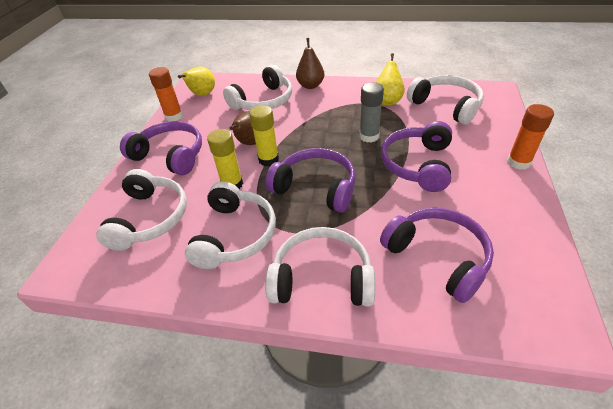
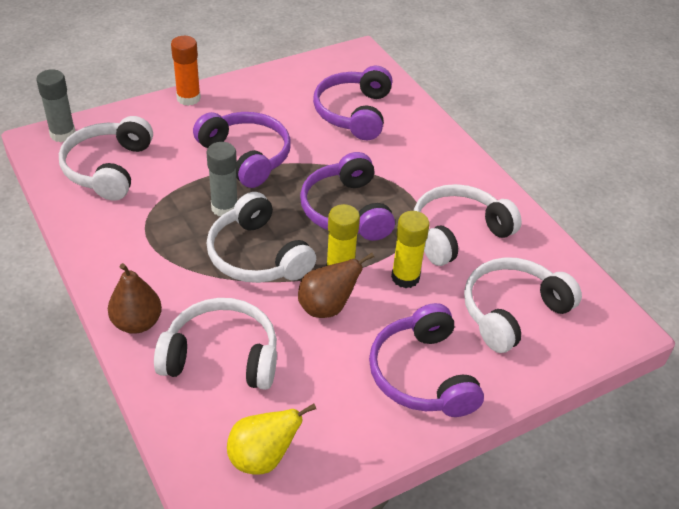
camera: 135 degrees left, 0 degrees up
orange glue stick [149,67,183,121] -> none
white headphones [265,227,375,307] -> white headphones moved to [206,192,316,283]
yellow pear [376,53,405,106] -> none
purple headphones [381,121,452,192] -> purple headphones turned 105 degrees counterclockwise [193,112,291,188]
none -> grey glue stick [36,69,76,142]

